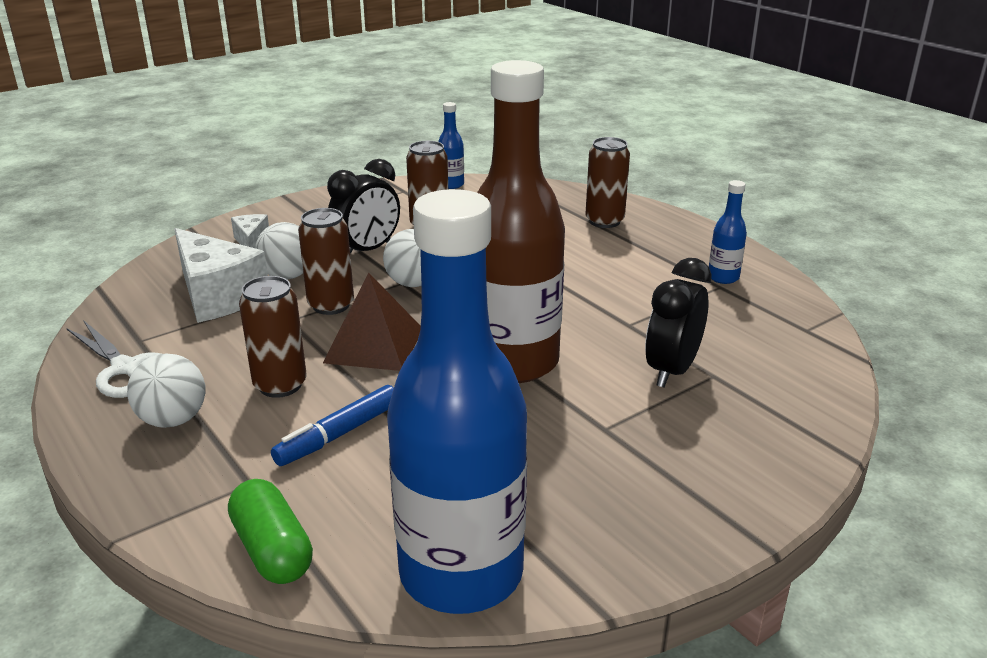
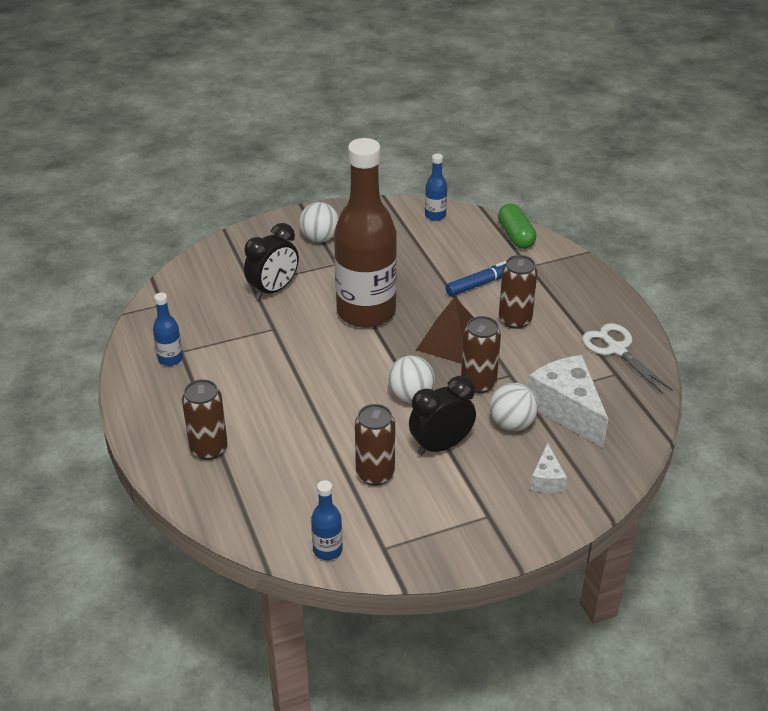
camera: 165 degrees left, 10 degrees up
white ball [127,353,206,428] -> white ball moved to [299,202,339,242]
blue bottle [387,189,527,614] -> blue bottle [425,154,447,221], size x0.40

